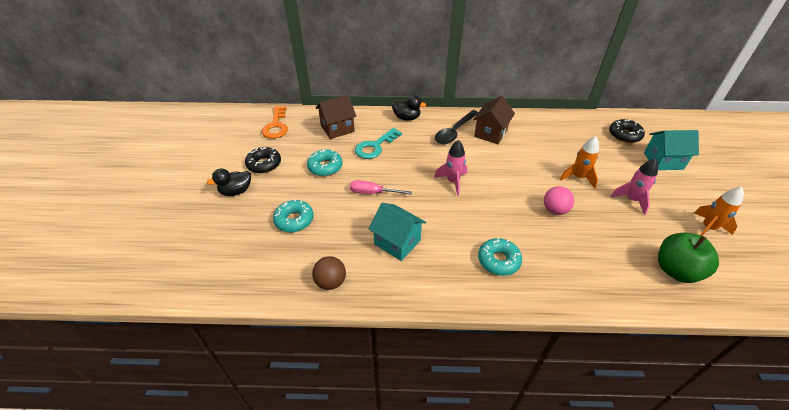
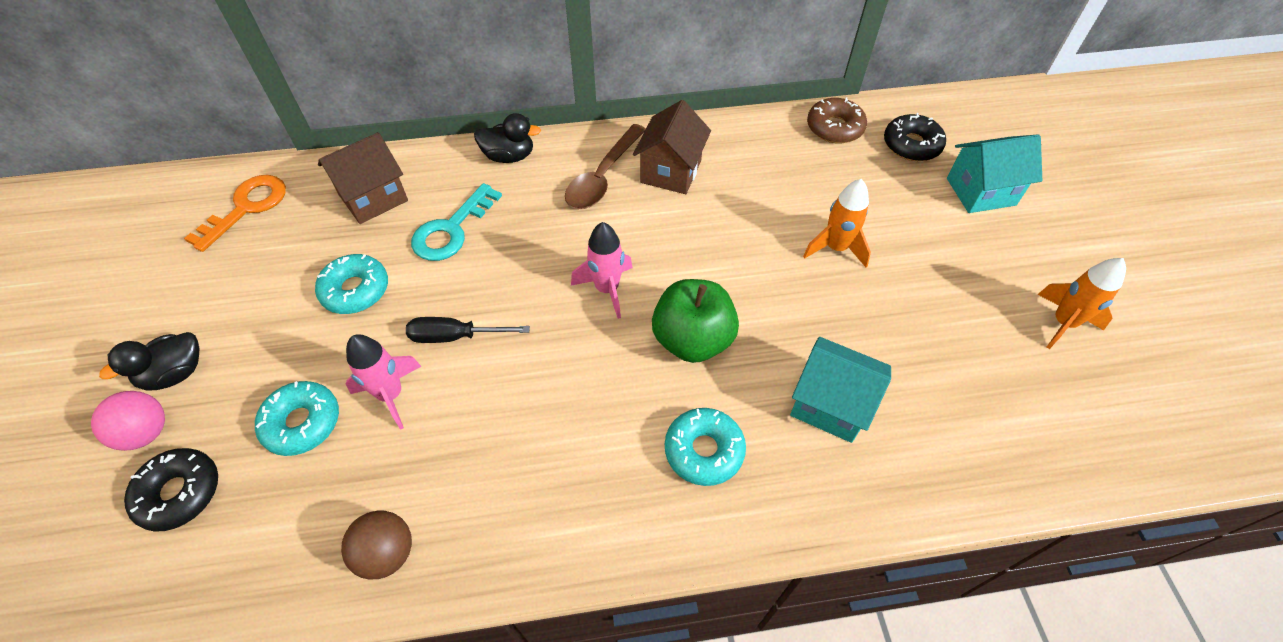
camera: 10 degrees left, 10 degrees up
black donut [245,147,281,173] -> black donut moved to [124,448,218,532]
orange key [262,106,288,139] -> orange key turned 135 degrees counterclockwise [184,175,286,252]
pink screwdriver [350,180,412,195] -> black screwdriver [406,317,530,343]
turquoise house [369,203,426,261] -> turquoise house moved to [790,337,891,443]
black spoon [435,110,478,144] -> brown spoon [565,124,646,209]
pink ball [544,186,574,215] -> pink ball moved to [91,391,165,451]
pink rocket [610,158,658,215] -> pink rocket moved to [346,334,422,430]
green apple [658,233,719,283] -> green apple moved to [652,279,739,363]
none -> brown donut [807,98,867,143]

